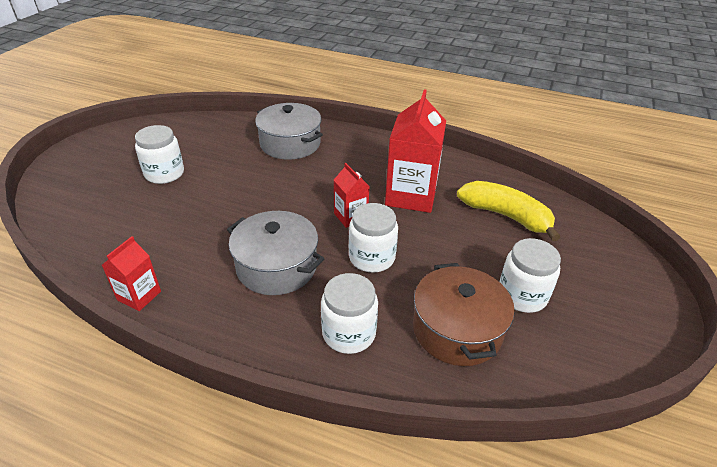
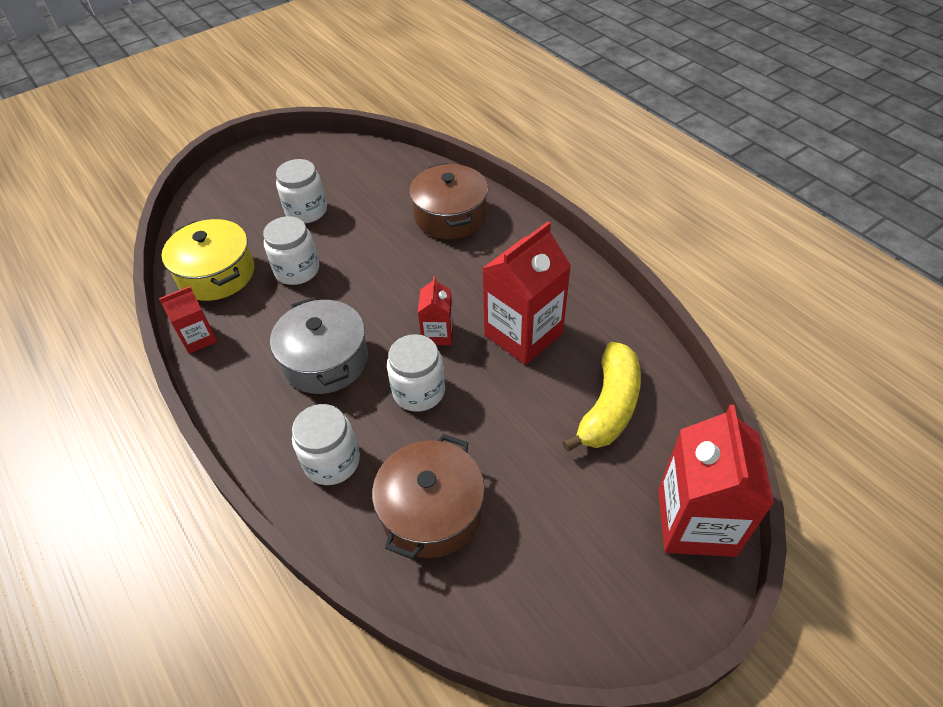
camera: 35 degrees right, 10 degrees up
grey pot [255,103,323,160] -> brown pot [409,163,488,239]
yellow banana [457,181,560,241] -> yellow banana turned 45 degrees clockwise [562,342,641,452]
white jar [500,238,561,313] -> white jar moved to [263,216,319,285]
none -> yellow pot [162,219,254,301]
none -> red carton [658,405,774,557]

